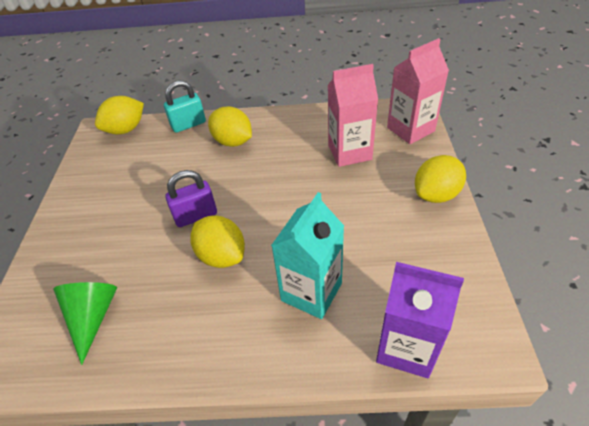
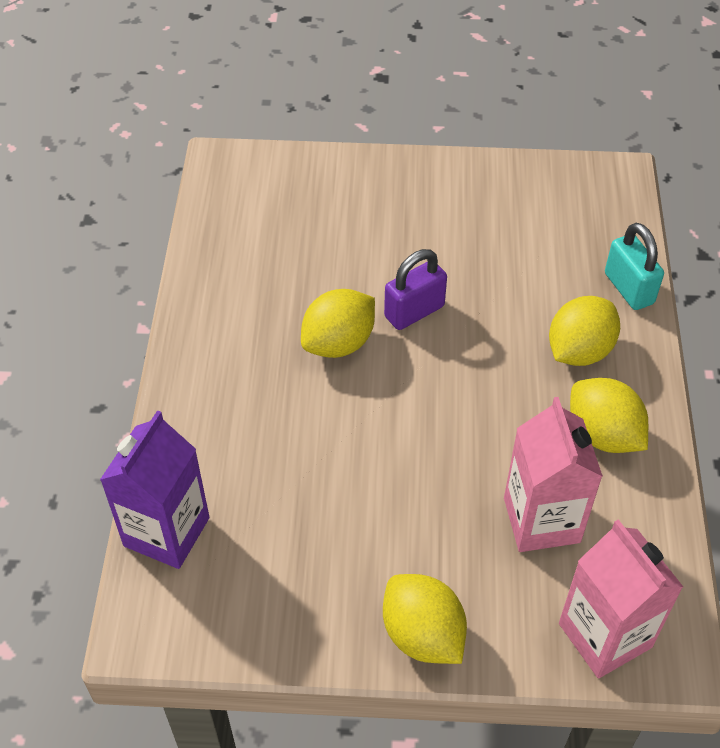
camera: 90 degrees right, 5 degrees up
green cone [53,282,117,365] -> none
yellow lemon [95,96,144,134] -> yellow lemon moved to [570,378,648,453]
purple padlock [165,170,217,227] -> purple padlock turned 75 degrees clockwise [384,249,447,330]
turquoise carton [271,192,344,319] -> none

